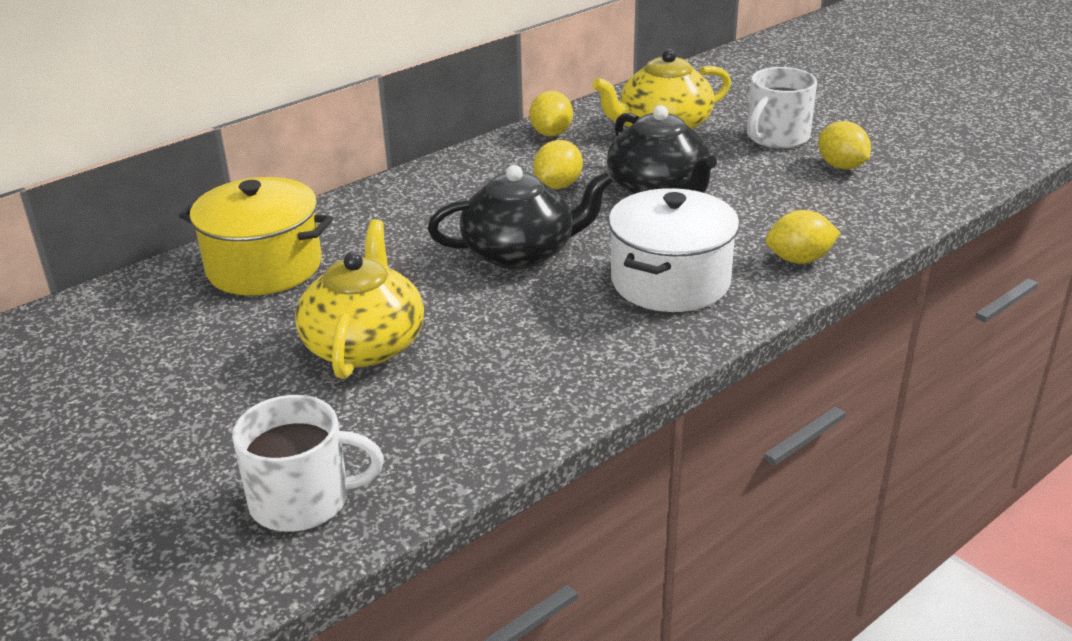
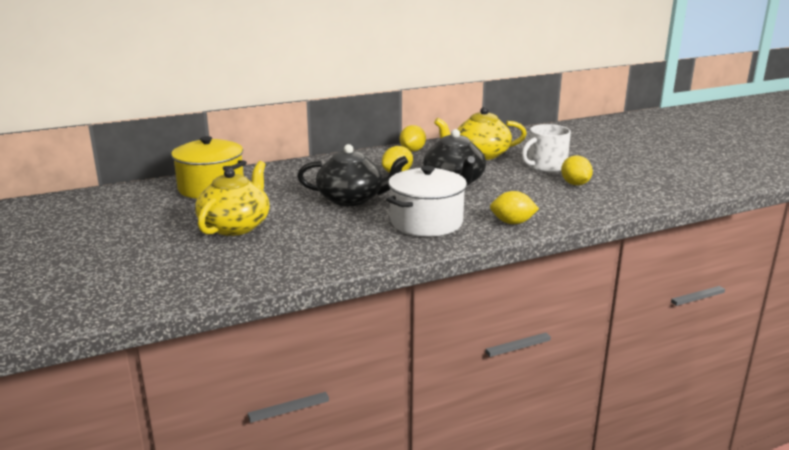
camera: 15 degrees right, 10 degrees down
white mug [232,395,384,532] -> none

